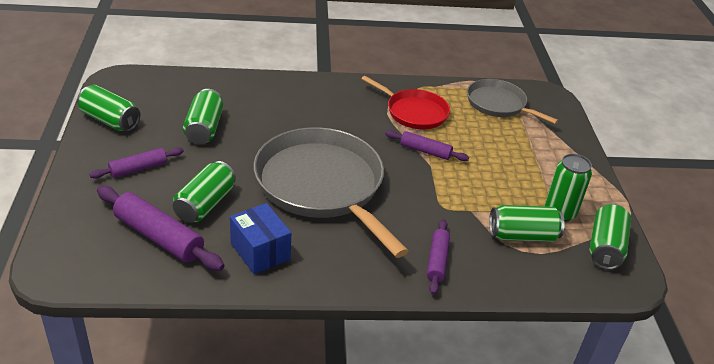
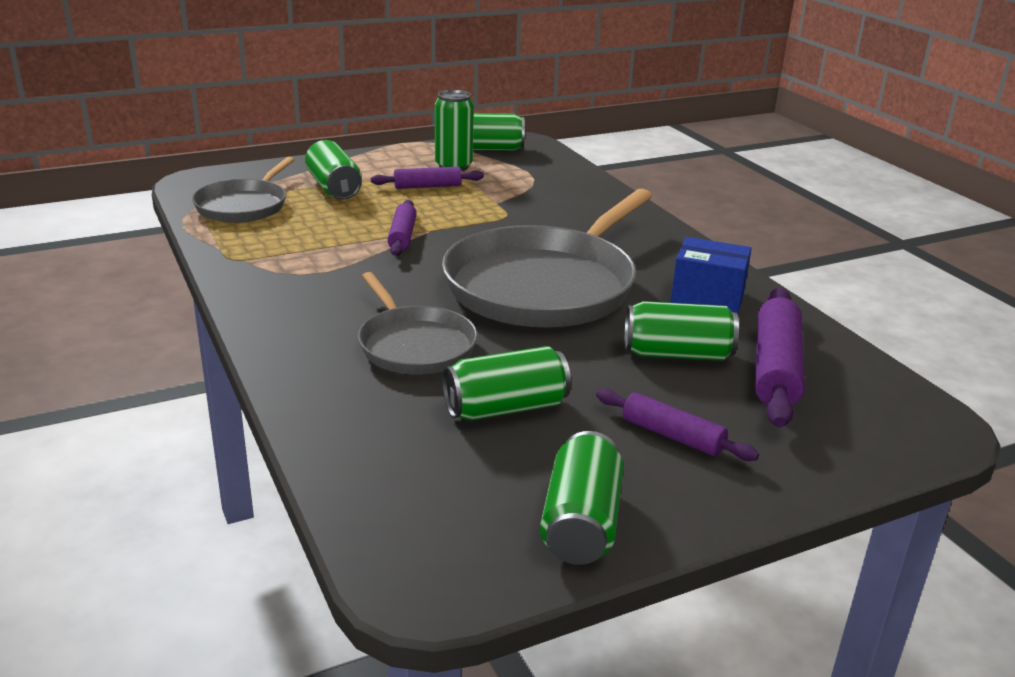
camera: 110 degrees left, 10 degrees down
blue box [230,203,291,274] -> blue box turned 75 degrees clockwise [670,237,752,314]
red pan [361,76,450,129] -> none
purple rolling pin [427,219,450,295] -> purple rolling pin moved to [371,167,484,189]
green can [489,205,565,242] -> green can moved to [305,140,362,200]
none -> grey pan [358,272,478,374]

